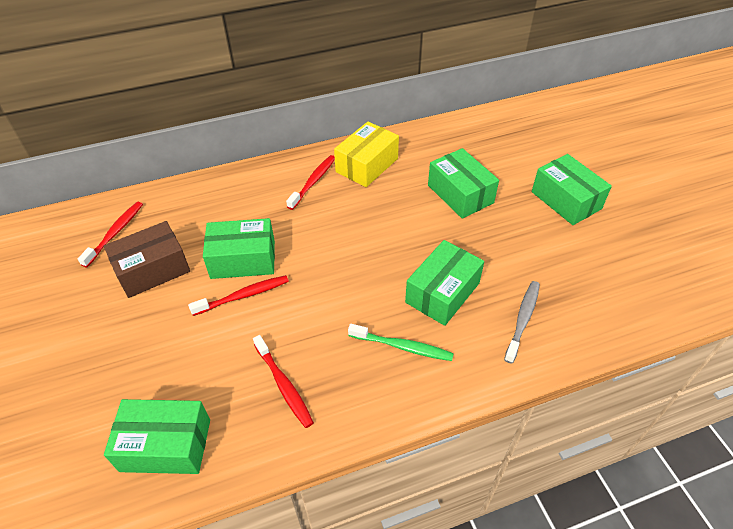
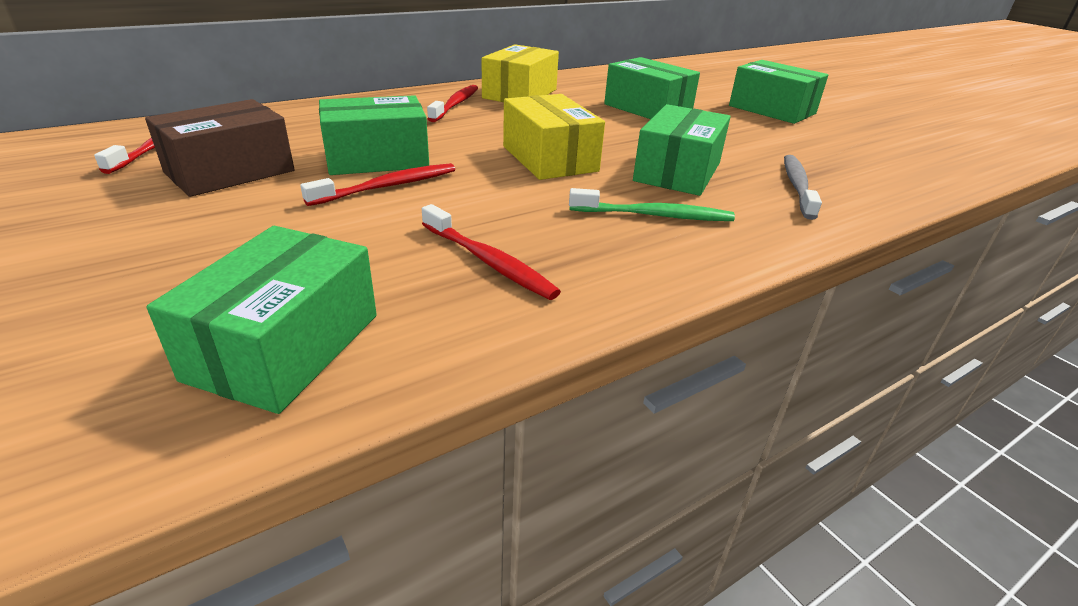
camera: 15 degrees left, 15 degrees down
green box [104,399,210,474] -> green box turned 60 degrees counterclockwise [147,226,377,414]
none -> yellow box [503,94,605,180]

